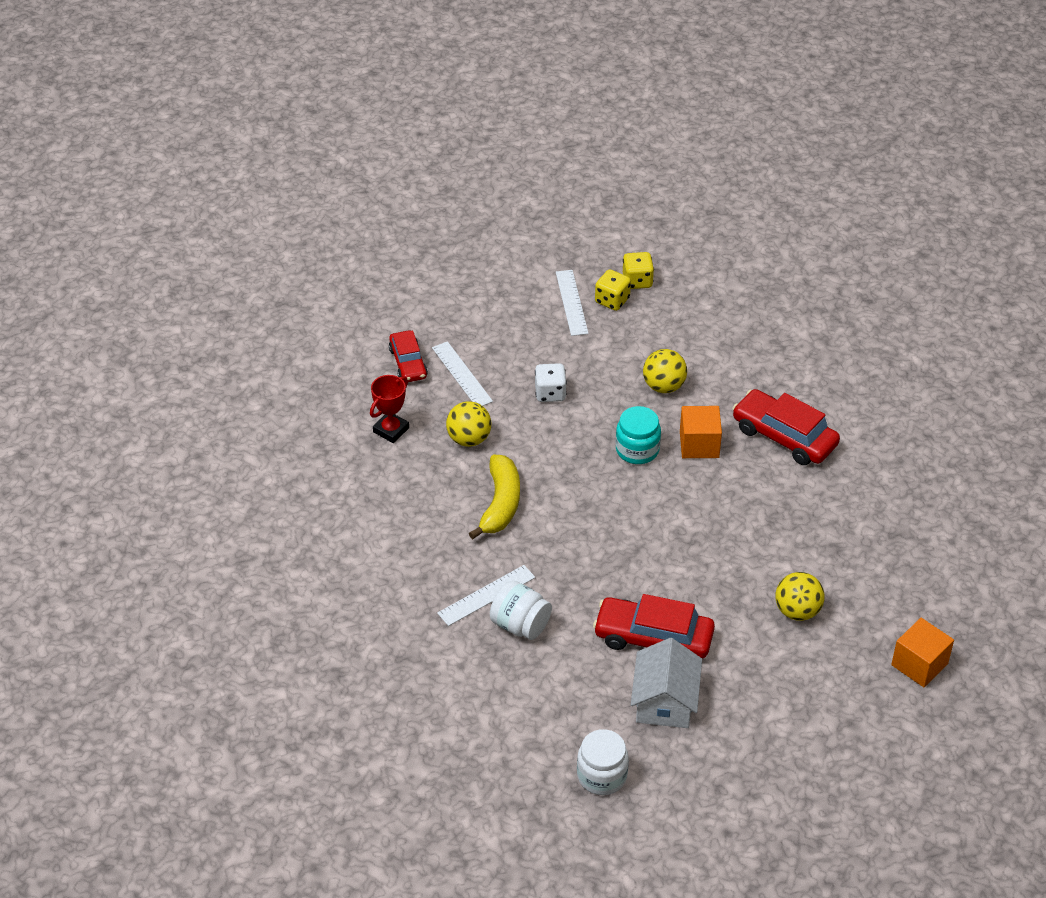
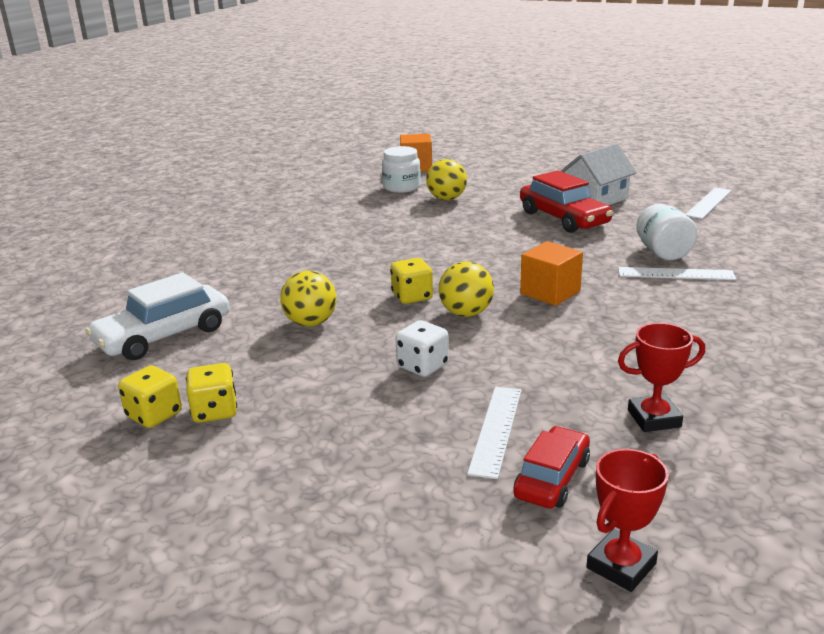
camera: 135 degrees left, 20 degrees down
yellow ball [446,401,491,447] -> yellow ball moved to [439,261,494,317]
yellow banana [469,455,520,539] -> none
white ruler [556,270,589,336] -> white ruler moved to [686,187,732,219]
white jar [577,729,629,795] -> white jar moved to [382,146,421,193]
turquoise jar [616,406,661,464] -> yellow dice [390,258,433,304]
orange cube [680,406,722,458] -> orange cube moved to [520,241,583,306]
red car [732,389,840,465] -> none
none -> white car [86,273,230,360]
none -> red trophy [586,449,669,592]

